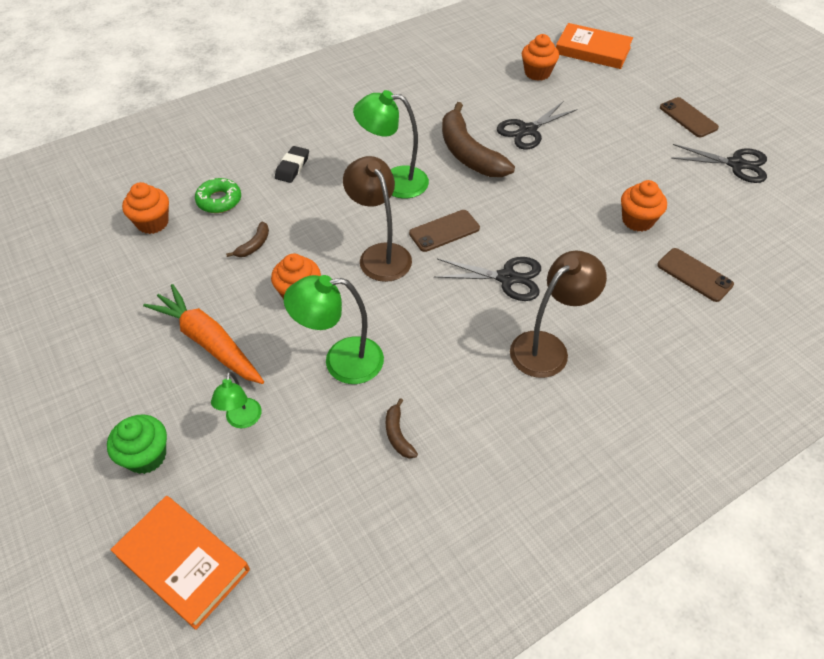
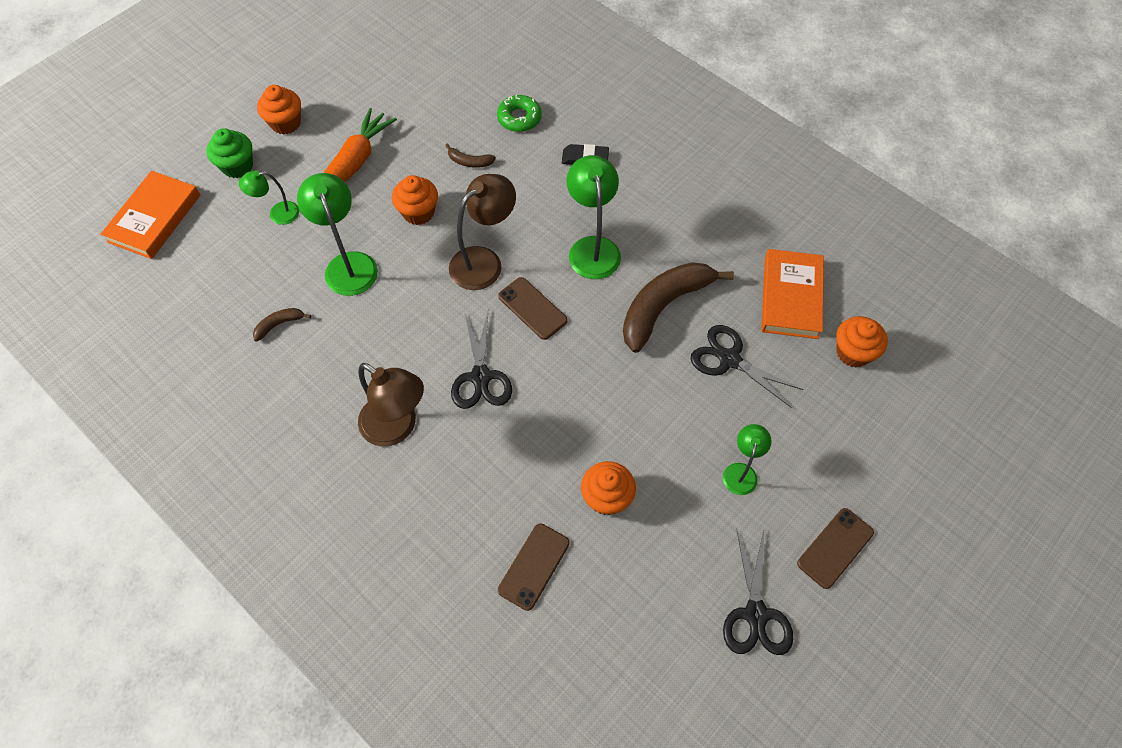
camera: 75 degrees right, 10 degrees up
orange cupcake [122,182,169,234] -> orange cupcake moved to [257,85,301,135]
orange book [556,23,633,69] -> orange book moved to [761,249,824,339]
none -> green lamp [723,424,772,495]

